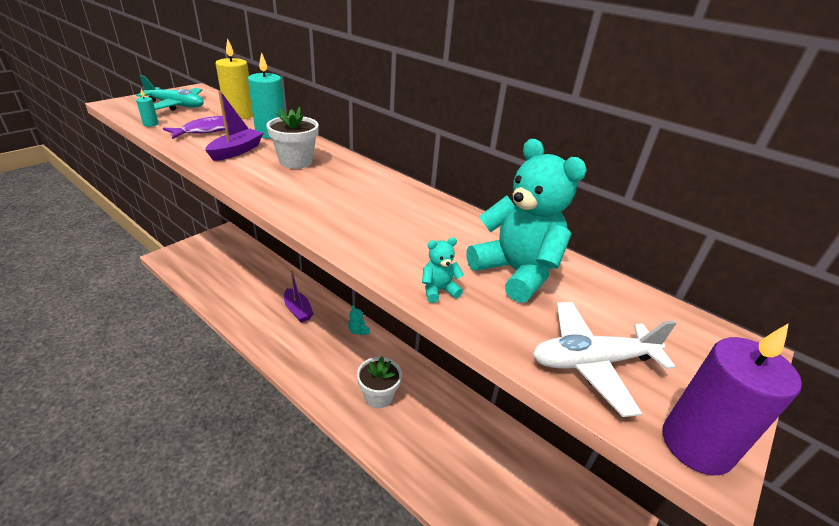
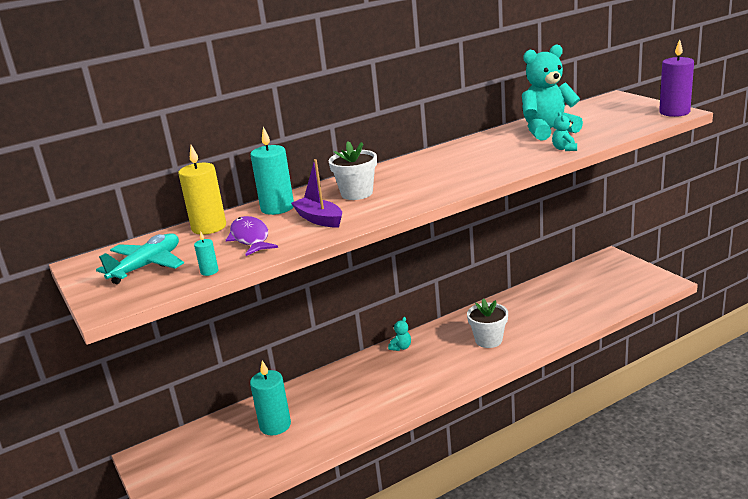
camera: 65 degrees left, 10 degrees down
purple boat [284,270,314,323] -> none
turquoise teddy bear [348,305,370,335] -> turquoise teddy bear turned 45 degrees counterclockwise [388,317,411,351]
white plane [533,302,677,417] -> none
none -> turquoise candle [250,360,291,435]

